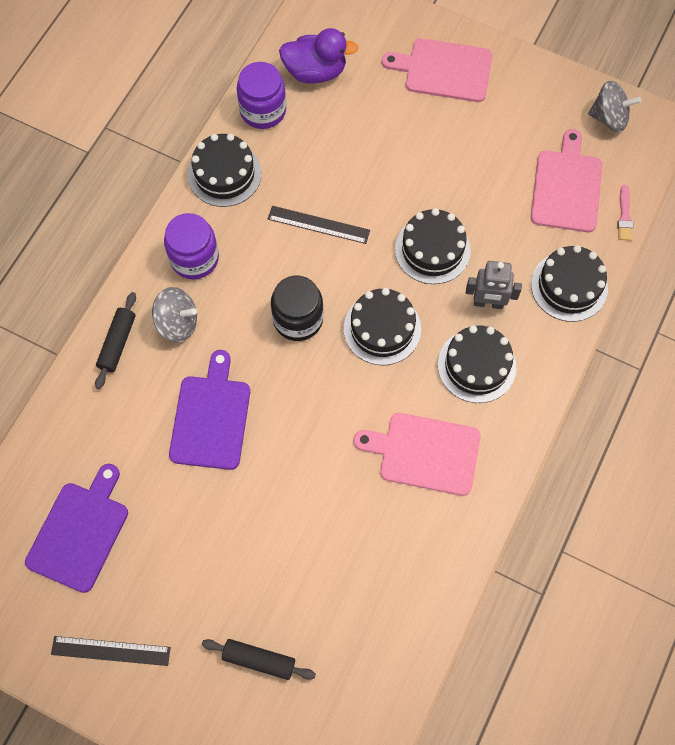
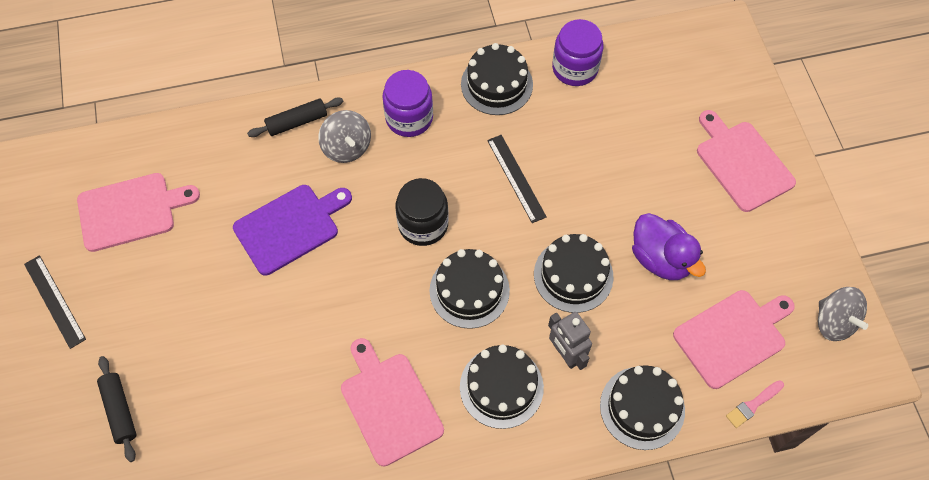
camera: 50 degrees right, 5 degrees down
purple cutting board [25,464,128,593] -> pink cutting board [77,173,200,252]
purple duck [279,28,358,84] -> purple duck moved to [632,213,706,280]

